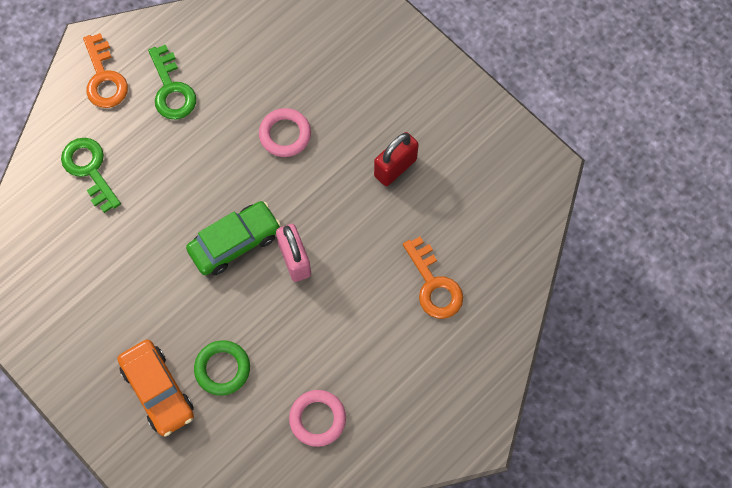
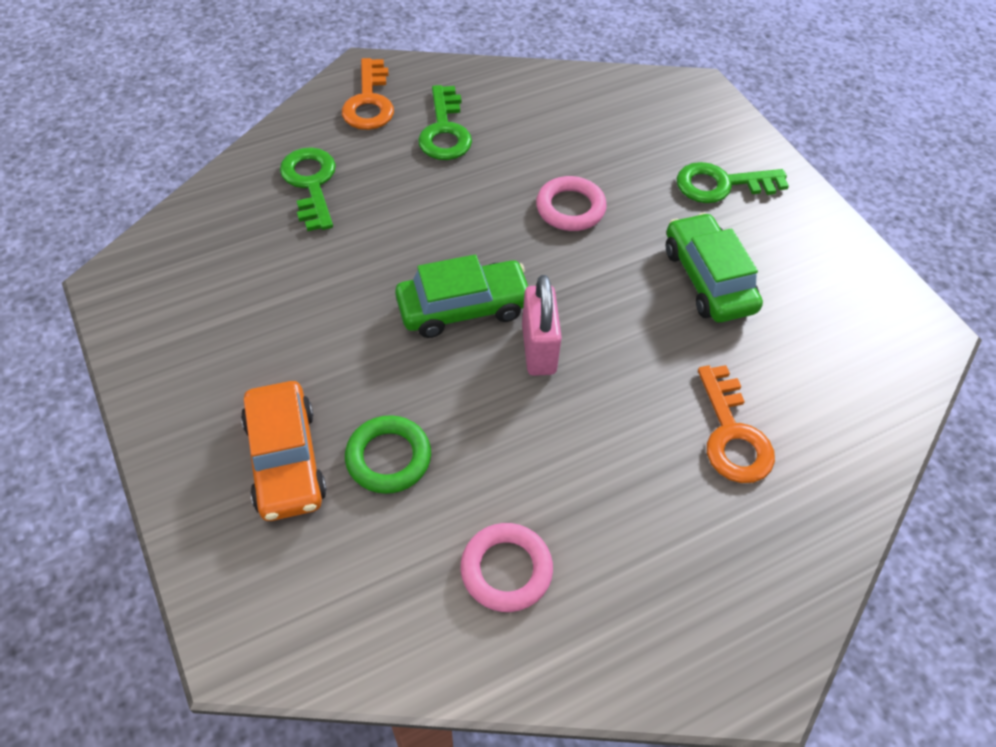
camera: 15 degrees right, 15 degrees down
red padlock [374,132,419,186] -> green car [666,213,763,322]
none -> green key [676,162,789,203]

